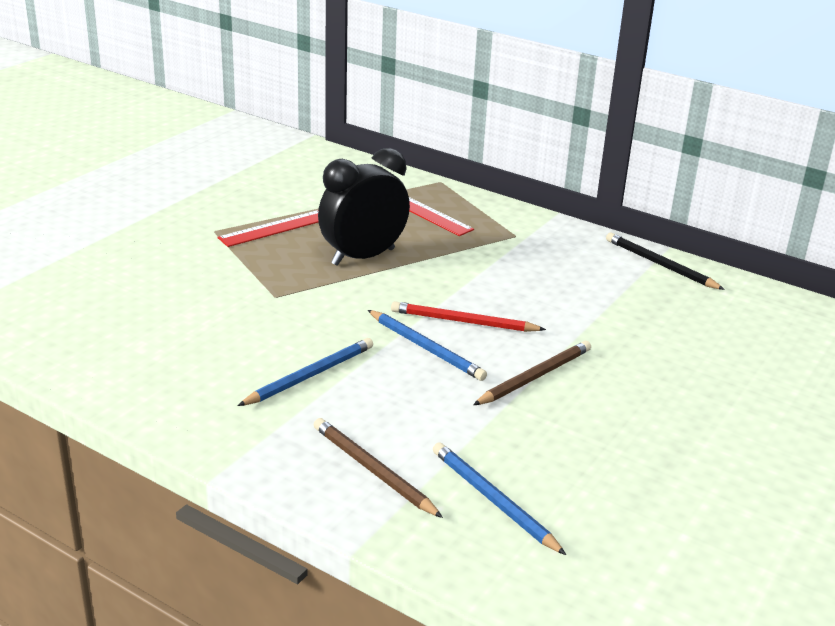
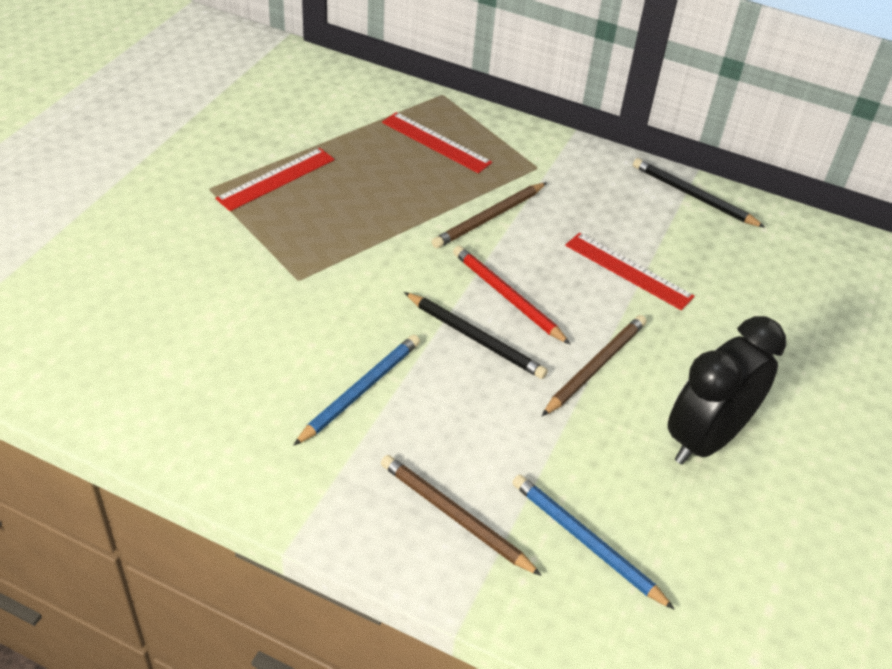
camera: 10 degrees left, 15 degrees up
black clock [318,148,410,266] -> black clock moved to [668,316,786,465]
blue pencil [368,310,487,381] -> black pencil [404,292,548,379]
red pencil [391,301,546,332] -> red pencil turned 45 degrees clockwise [453,246,571,345]
none -> brown pencil [432,182,547,248]
none -> red ruler [565,233,695,310]

